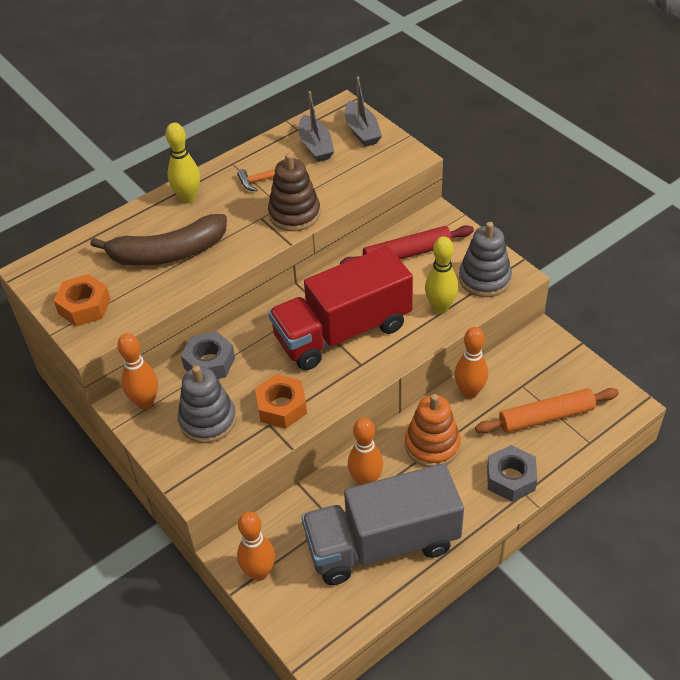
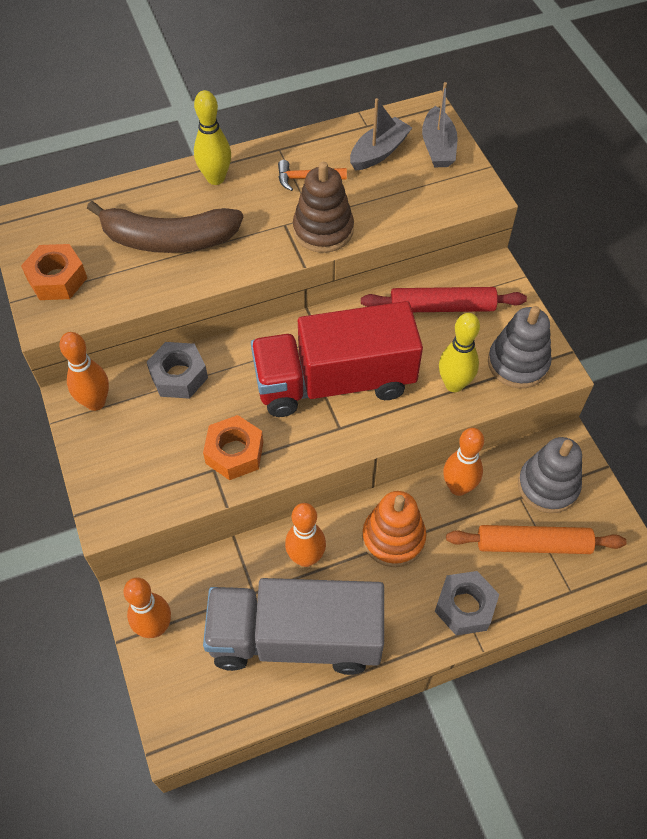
camera: 15 degrees right, 10 degrees up
grey stacking toy [178,365,236,443] -> grey stacking toy moved to [518,437,582,513]
grey boat [298,91,334,162] -> grey boat turned 135 degrees counterclockwise [350,98,412,171]

